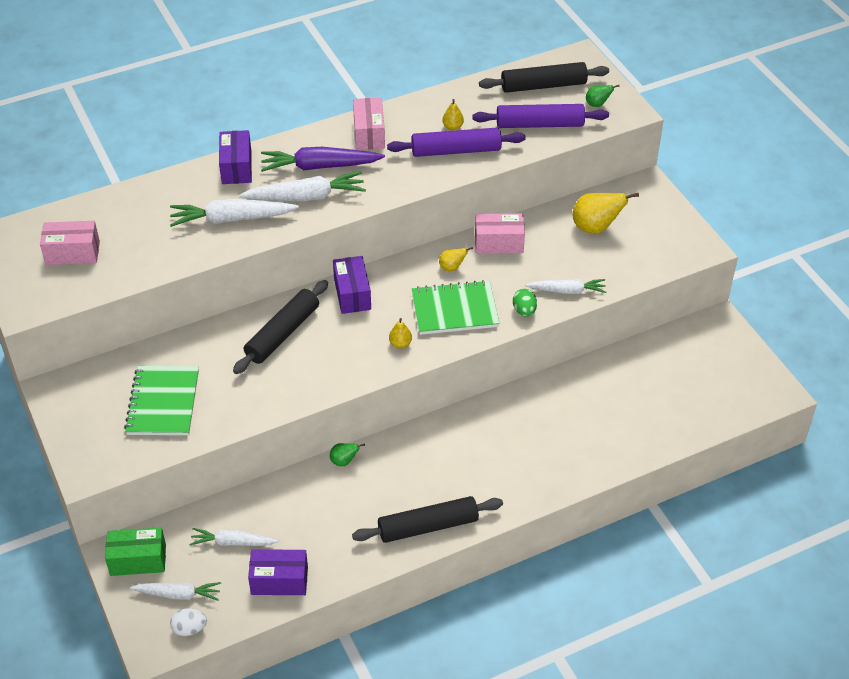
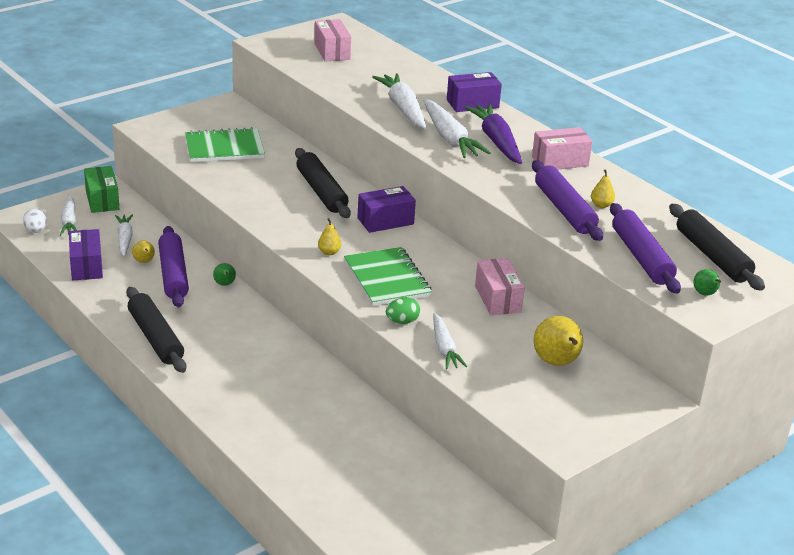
camera: 75 degrees right, 15 degrees down
black rolling pin [233,280,328,374] -> black rolling pin turned 45 degrees clockwise [295,148,351,218]
yellow pear [439,247,473,271] -> yellow pear moved to [132,241,155,263]
none -> purple rolling pin [158,226,189,307]

